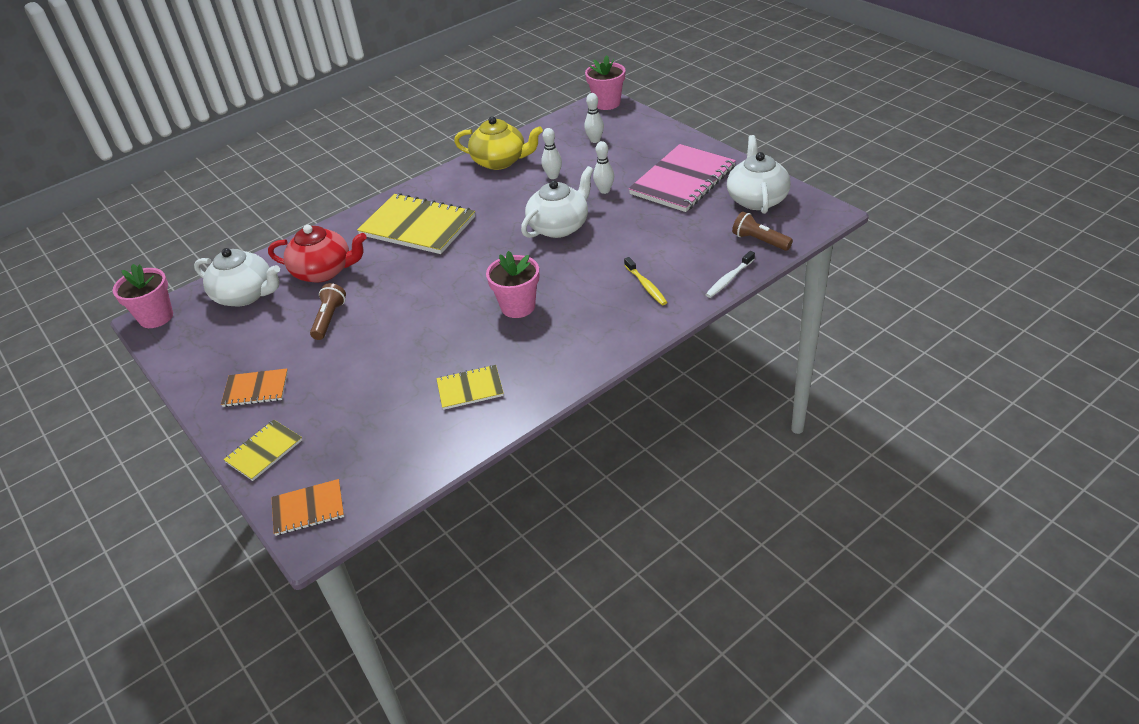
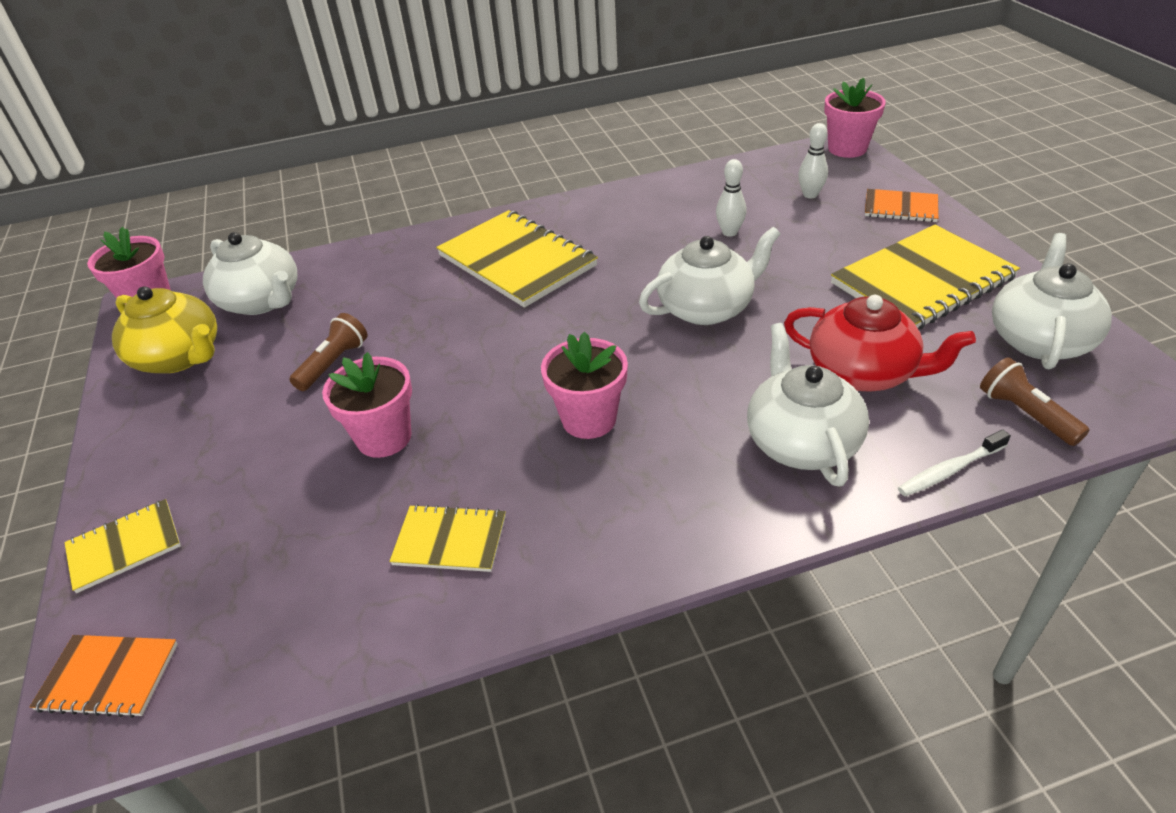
camera: 20 degrees right, 0 degrees up
orange notebook [221,369,288,407] -> orange notebook moved to [865,189,939,222]
red teapot [268,225,367,283] -> red teapot moved to [784,295,976,392]
yellow teapot [454,116,543,170] -> yellow teapot moved to [112,286,217,373]
white bowling pin [593,141,614,194] -> none
yellow toothbrush [624,257,667,305] -> white teapot [747,323,869,487]
pink notebook [628,144,736,212] -> yellow notebook [831,225,1020,329]
none -> pink flower pot [322,352,412,458]

